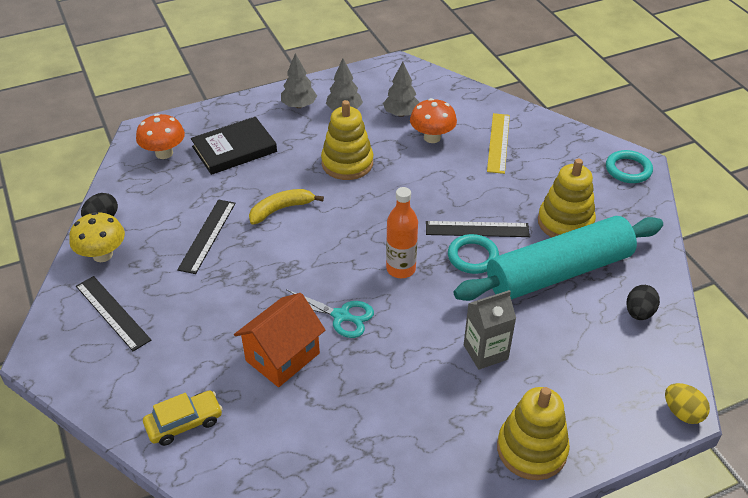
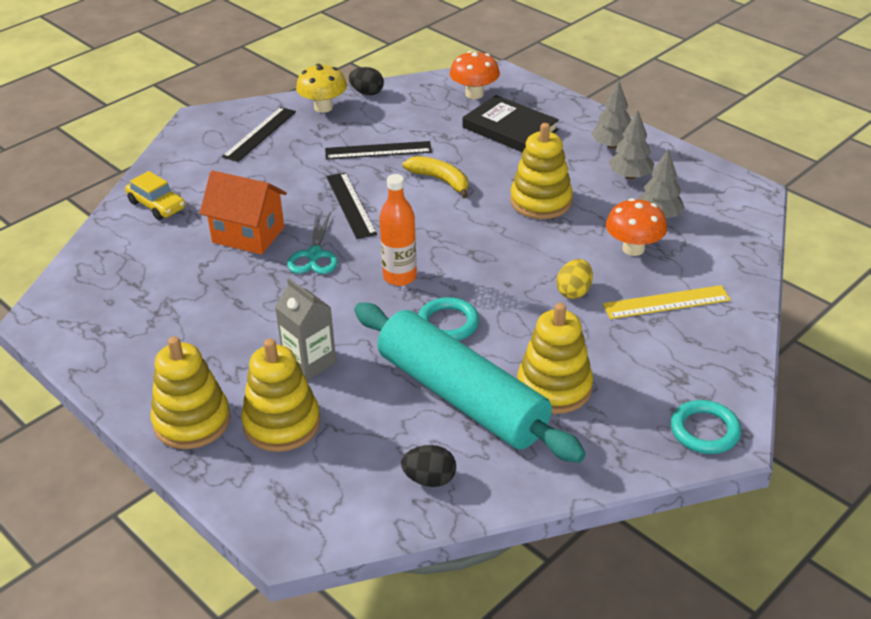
camera: 70 degrees right, 5 degrees down
black ruler [426,221,530,237] -> black ruler moved to [326,172,377,239]
yellow egg [665,383,710,424] -> yellow egg moved to [556,259,593,299]
none -> yellow stacking toy [241,339,320,452]

